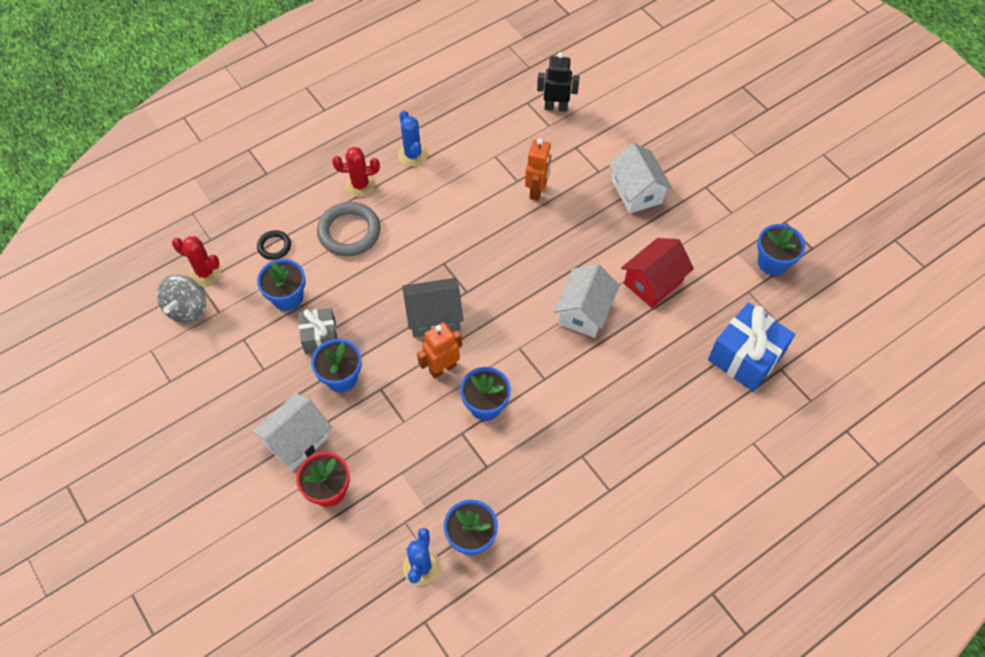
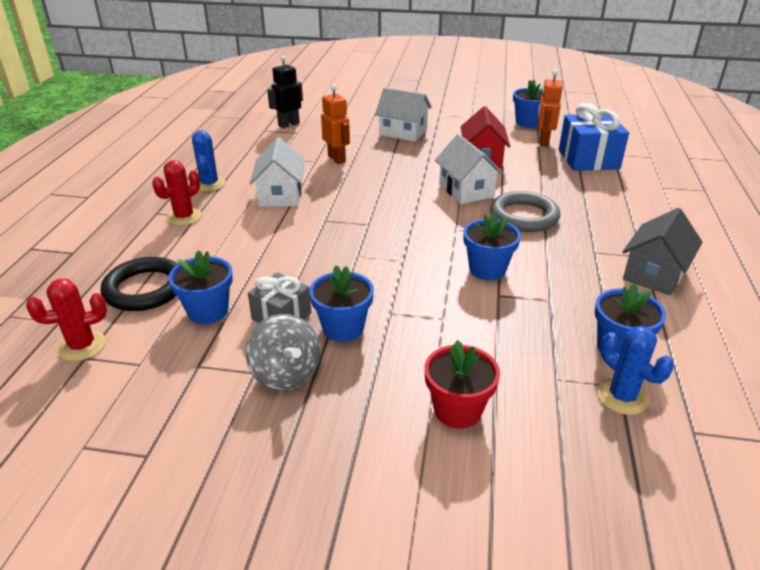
camera: 45 degrees left, 25 degrees down
grey spinning top [157,274,206,324] -> grey spinning top moved to [246,314,320,391]
white house [252,393,332,471] -> white house moved to [250,137,305,207]
black ring [257,230,291,260] -> black ring [101,257,178,311], size x1.88
grey ring [317,202,381,256] -> grey ring moved to [490,191,560,232]
blue cactus [398,110,428,166] -> blue cactus turned 60 degrees clockwise [192,130,226,192]
grey house [402,278,464,337] -> grey house moved to [623,208,703,295]
orange robot [417,322,462,379] -> orange robot moved to [538,70,563,147]

